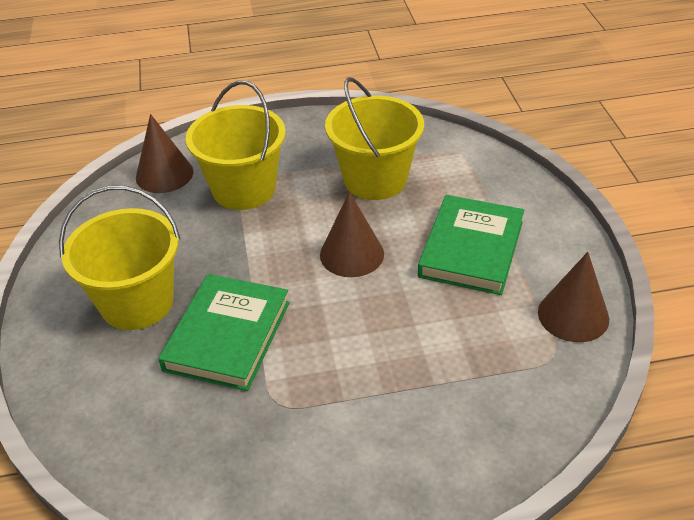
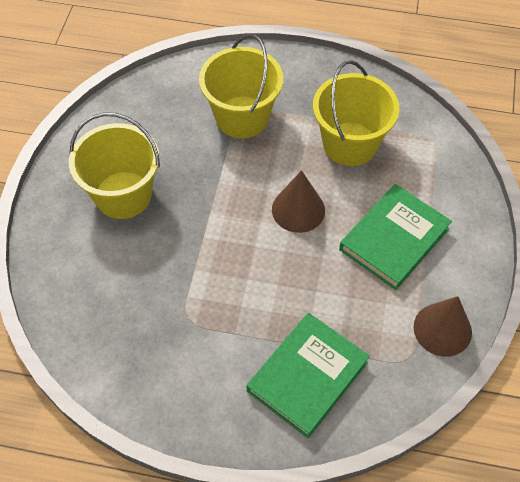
camera: 20 degrees right, 15 degrees up
brown cone [136,114,193,193] -> none
green book [158,274,290,391] -> green book moved to [247,313,370,438]

